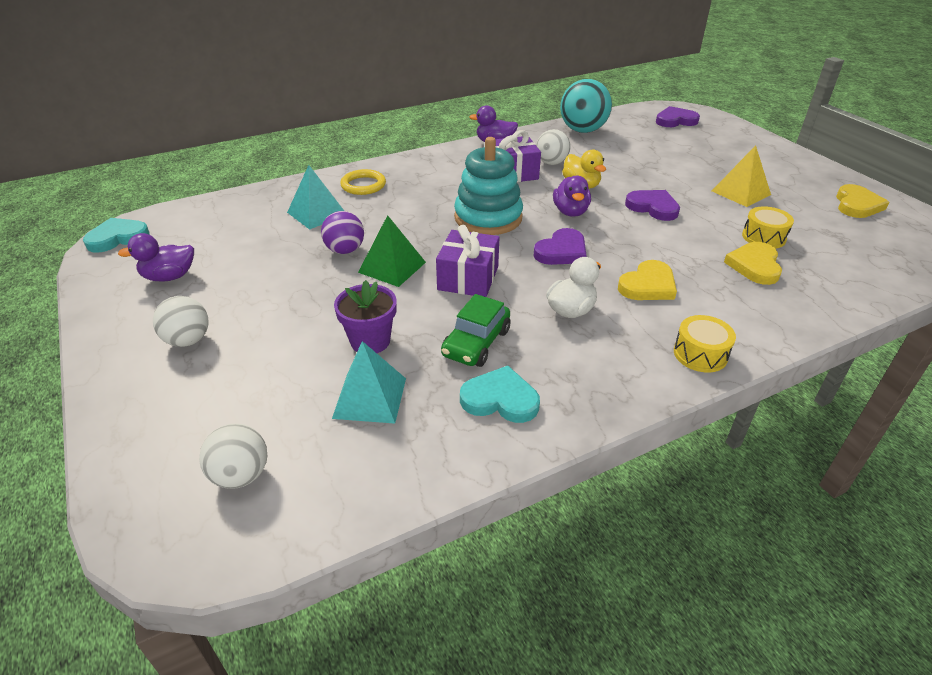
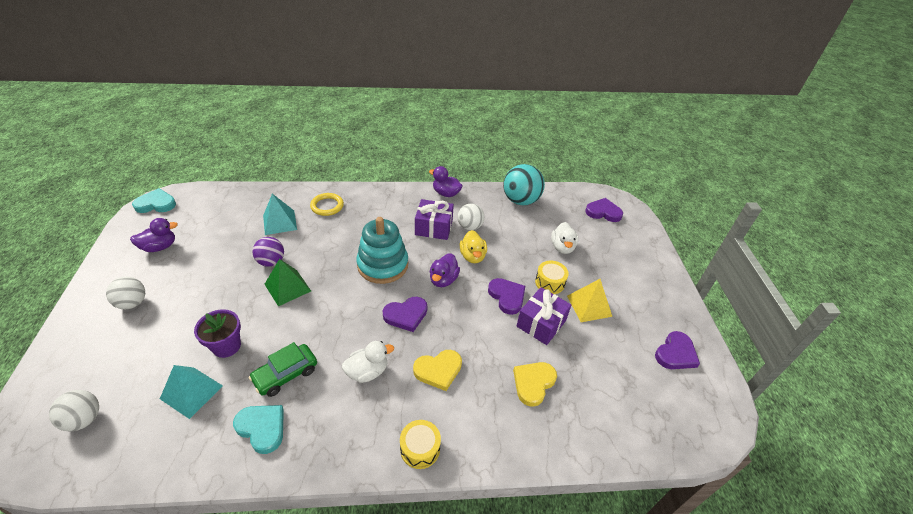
camera: 20 degrees right, 5 degrees up
purple duck [118,233,194,281] -> purple duck turned 150 degrees clockwise [130,218,178,252]
purple gift [436,225,499,297] -> purple gift moved to [517,287,572,345]
yellow drum [742,206,794,249] -> yellow drum moved to [535,260,569,294]
yellow heart [836,184,889,218] -> purple heart [655,331,700,369]
none -> white duck [551,222,578,254]

